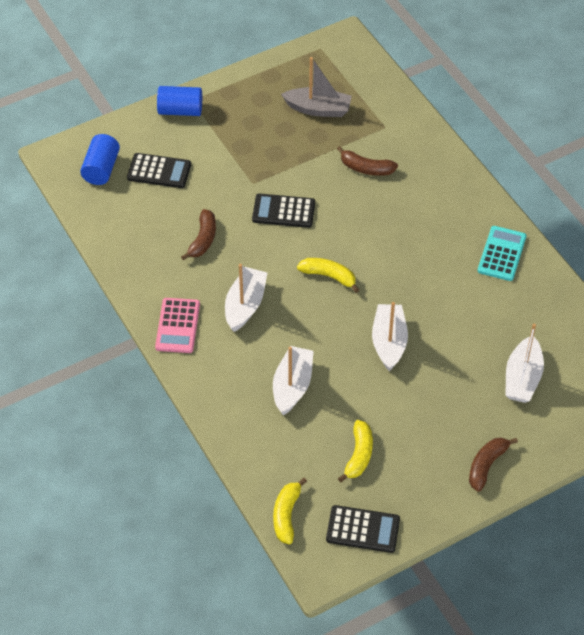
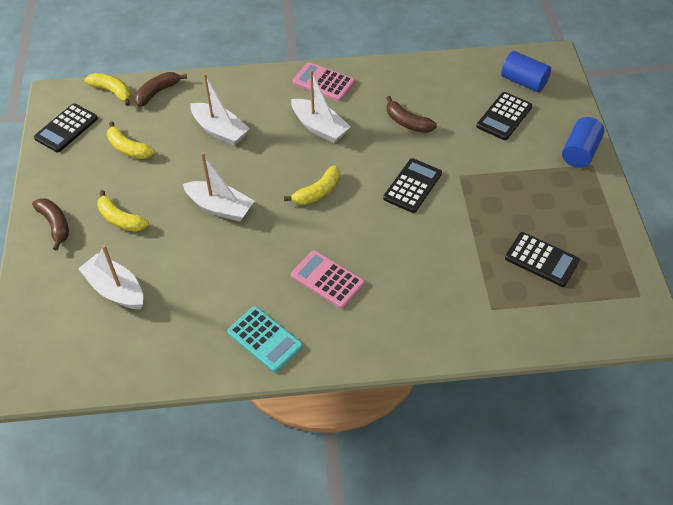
camera: 115 degrees right, 0 degrees up
grey boat [281,57,352,117] -> black calculator [505,232,580,287]
brown banana [337,146,398,176] -> brown banana moved to [135,72,187,107]
none -> yellow banana [97,190,149,232]
none -> pink calculator [291,250,365,309]

